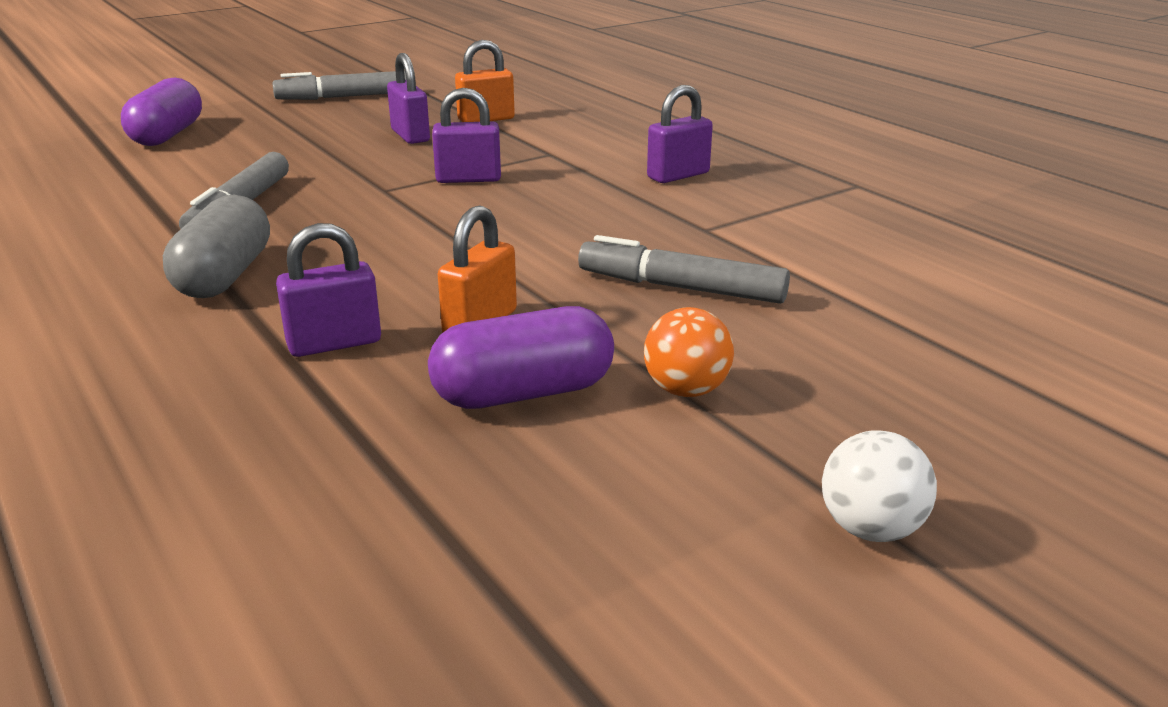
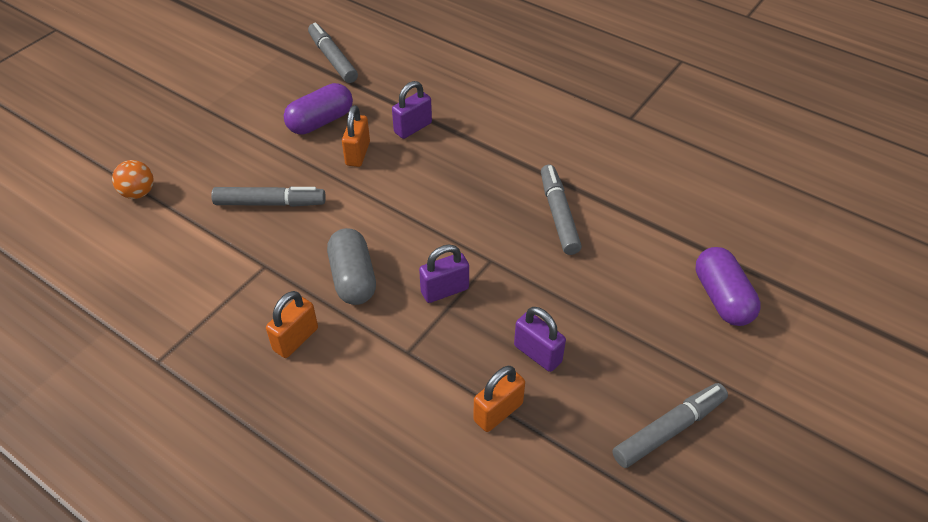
camera: 160 degrees right, 20 degrees up
grey capsule [163,194,270,298] -> grey capsule moved to [327,228,376,305]
orange ball [644,307,734,397] -> orange ball moved to [112,160,154,199]
purple padlock [647,85,713,183] -> orange padlock [266,291,318,358]
white ball [822,430,937,542] -> none
none -> grey marker [308,22,358,83]

